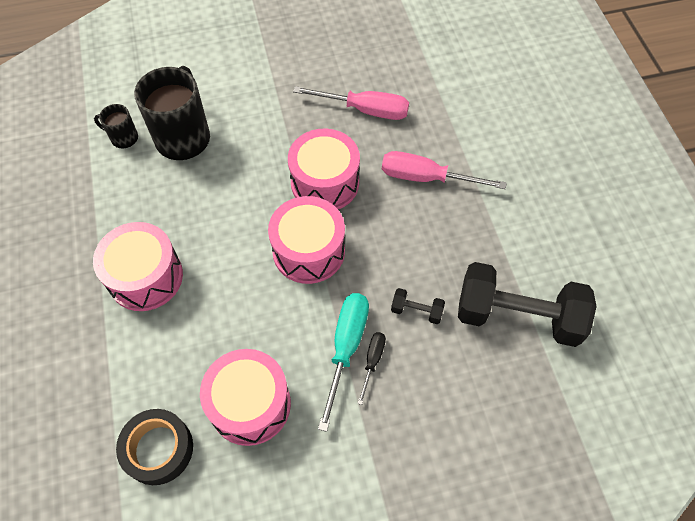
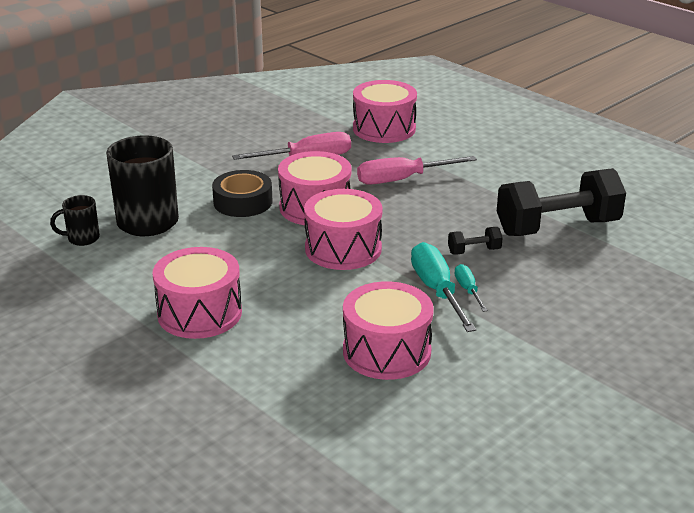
camera: 30 degrees left, 30 degrees down
black tape [116,409,193,485] -> black tape moved to [212,170,273,217]
black screwdriver [357,332,386,405] -> turquoise screwdriver [454,264,488,312]
none -> pink drum [353,80,417,143]

